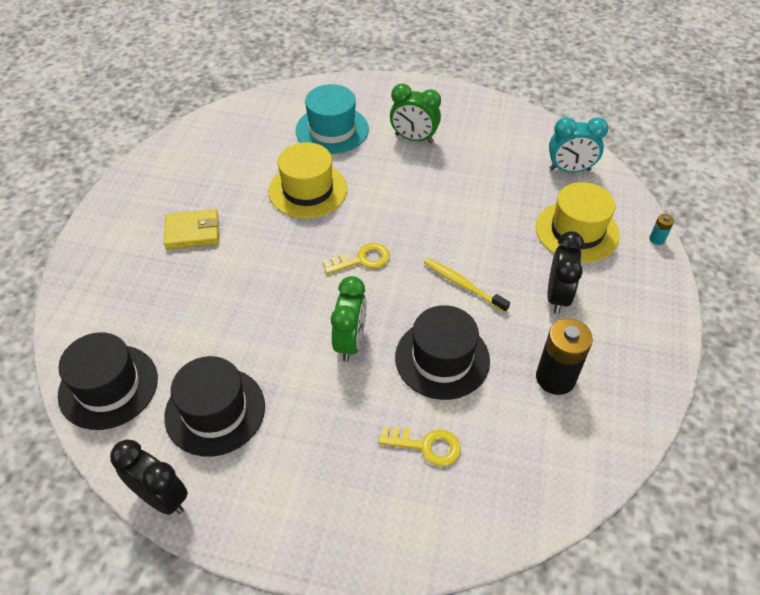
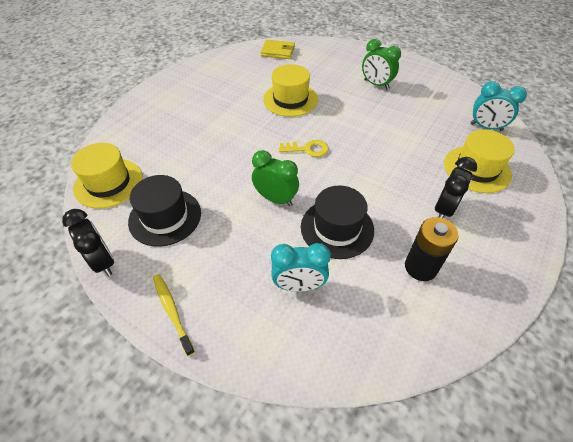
camera: 20 degrees right, 0 degrees up
black hat [58,332,158,430] -> yellow hat [71,143,143,209]
yellow wallet [164,209,219,249] -> yellow wallet moved to [261,40,295,59]
turquoise hat [296,84,369,154] -> none
green clock [331,276,366,362] -> green clock turned 90 degrees counterclockwise [252,150,299,206]
yellow key [378,426,461,466] -> turquoise clock [271,243,331,292]
yellow toothbrush [424,258,510,313] -> yellow toothbrush moved to [153,274,195,356]
turquoise battery [649,214,674,245] -> none

